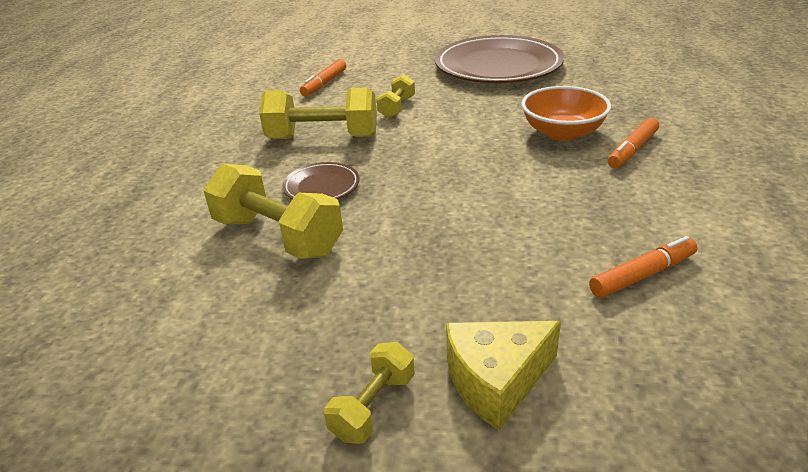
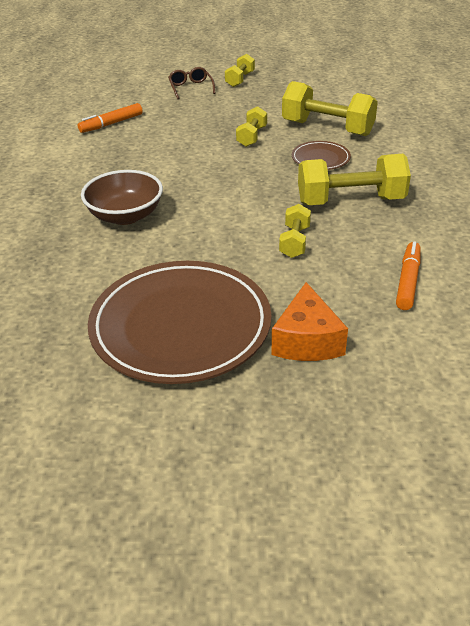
camera: 170 degrees right, 5 degrees up
yellow cheese [446,321,561,430] -> brown glasses [168,67,215,99]
orange bowl [521,86,611,141] -> brown bowl [81,170,163,225]
orange marker [608,118,659,168] -> none
none -> yellow dumbbell [236,106,267,147]
none -> orange cheese [272,282,348,361]

